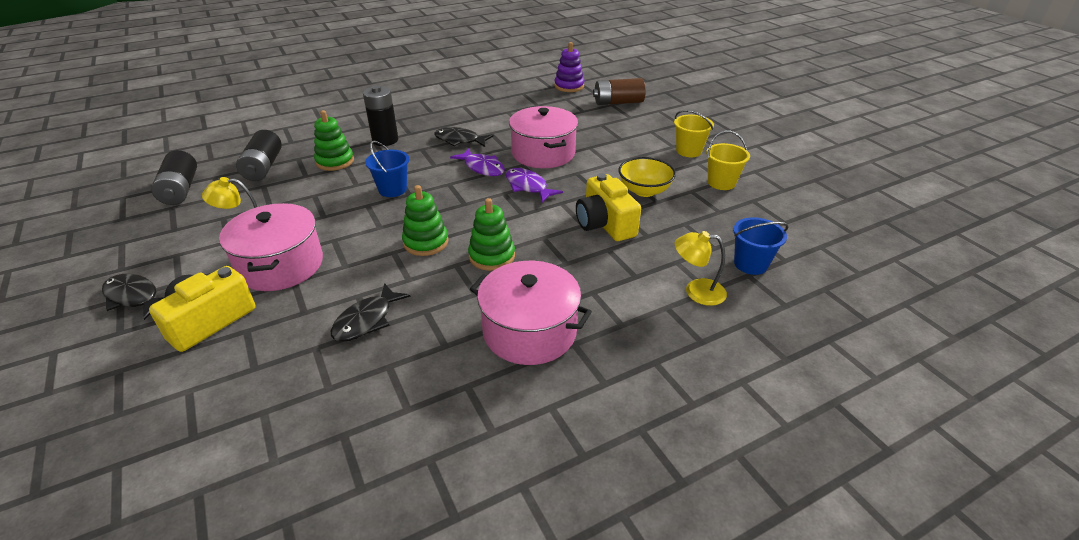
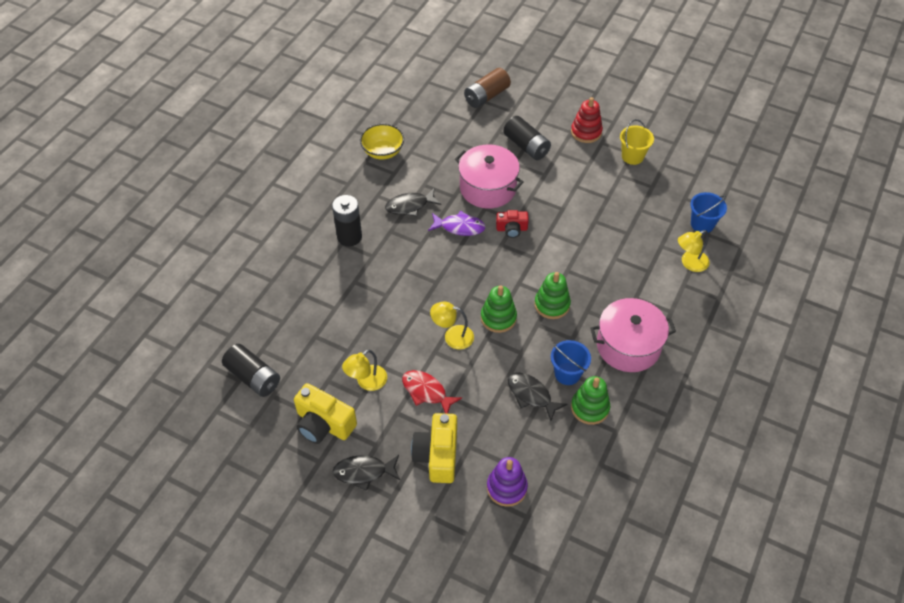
camera: 35 degrees left, 15 degrees up
pink pot [219,203,323,291] -> red fish [402,370,462,414]
black battery [236,130,282,181] -> black battery moved to [503,116,551,160]
green stacking toy [314,110,354,171] -> green stacking toy moved to [571,376,610,425]
black fish [331,283,411,342] -> black fish turned 135 degrees clockwise [508,373,567,421]
blue bucket [365,141,409,197] -> blue bucket moved to [551,340,591,385]
purple fish [506,168,563,203] -> red camera [496,210,529,238]
purple stacking toy [554,42,584,92] -> purple stacking toy moved to [487,457,528,507]
yellow camera [576,173,641,241] -> yellow camera moved to [294,383,357,444]
yellow bowl [619,157,676,197] -> yellow bowl moved to [360,124,404,160]
yellow bucket [674,110,714,157] -> red stacking toy [571,97,603,143]
none -> yellow lamp [430,302,474,349]

